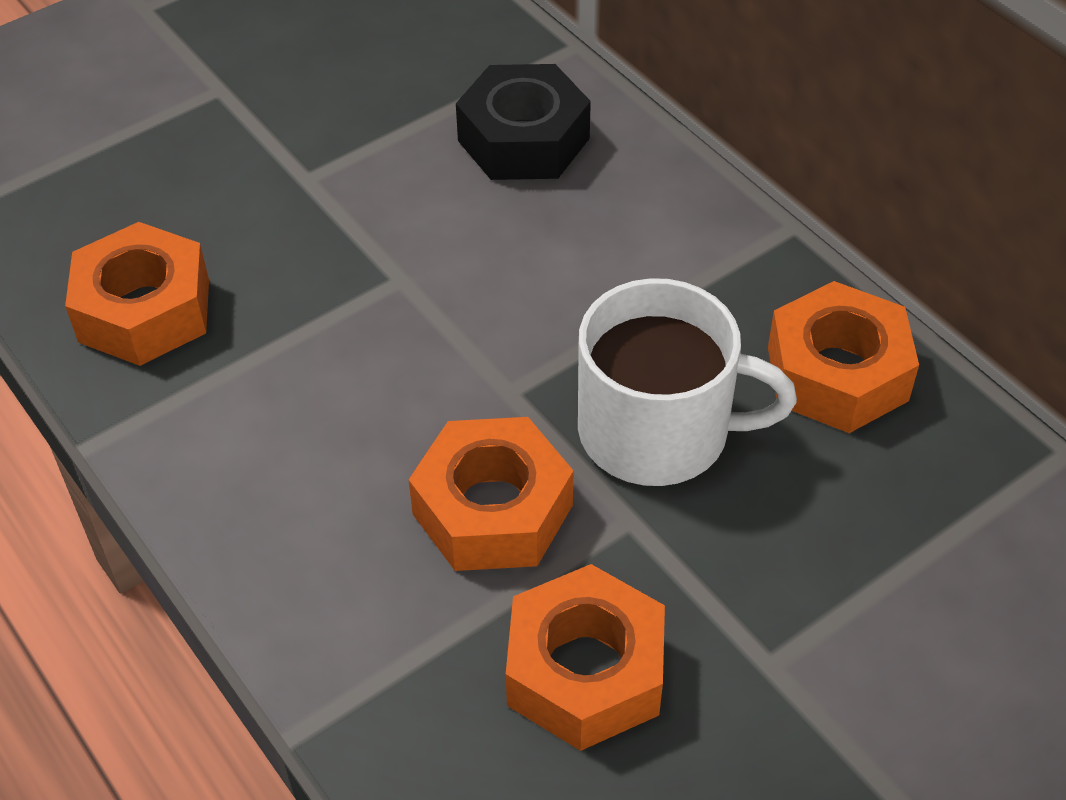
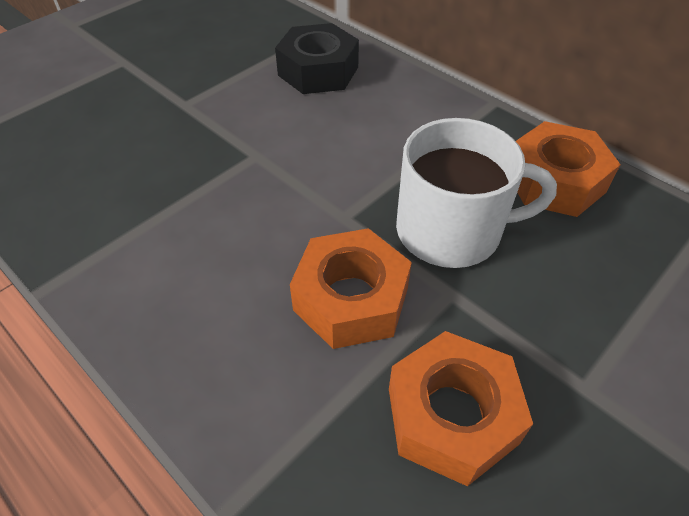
camera: 10 degrees left, 0 degrees up
orange nut [65,222,209,366] -> none

